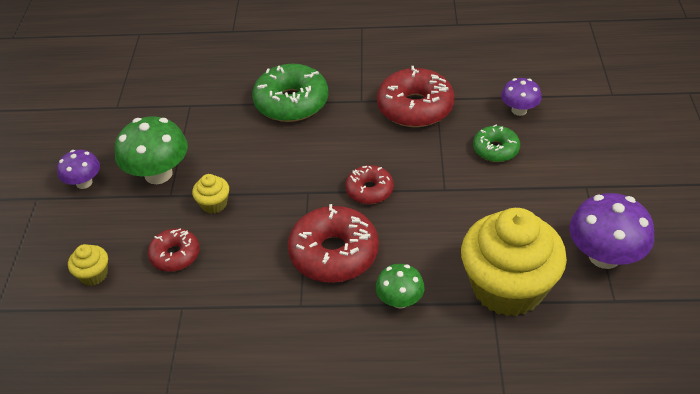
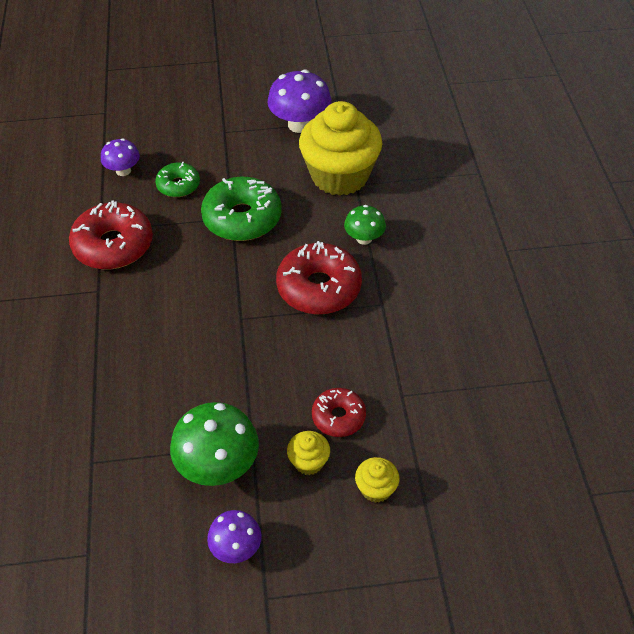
camera: 100 degrees left, 5 degrees up
yellow cupcake [192,174,229,214] -> yellow cupcake moved to [287,431,330,475]
green donut [252,64,328,122] -> green donut moved to [201,177,282,241]
red donut [345,165,394,204] -> none

